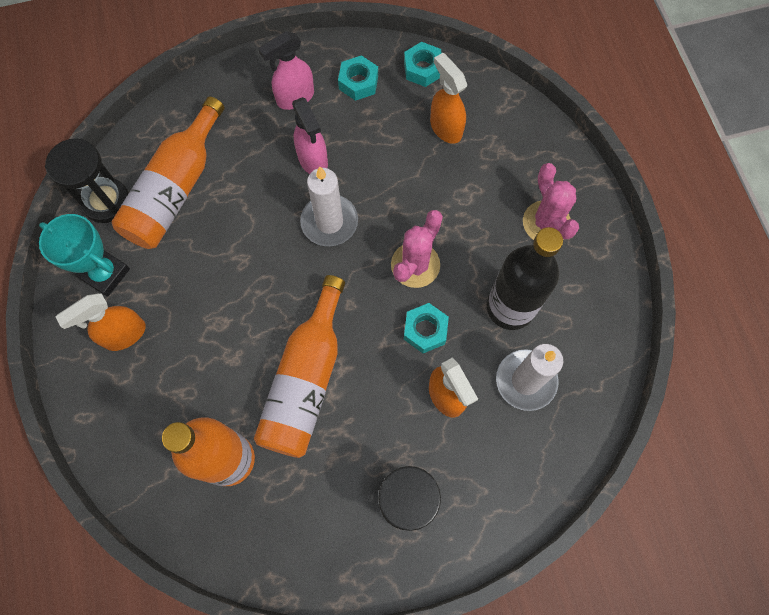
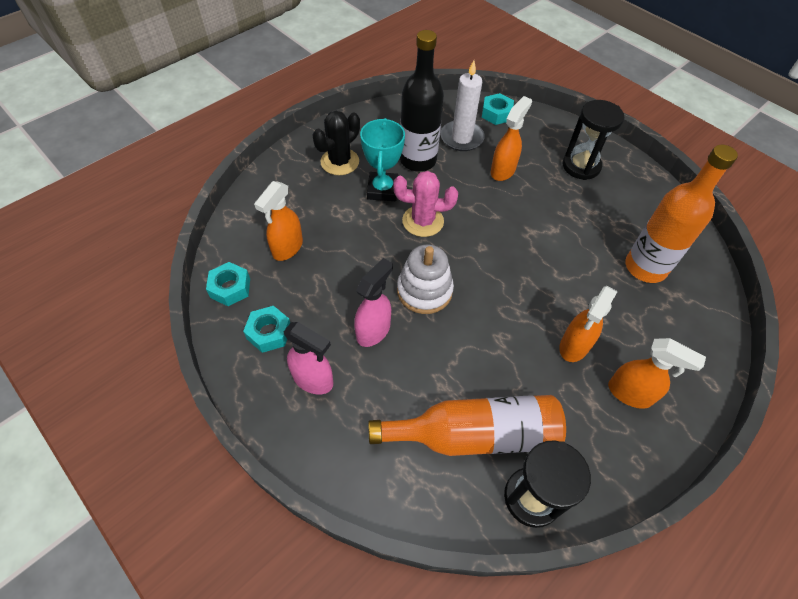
camera: 120 degrees left, 15 degrees down
turquoise trophy [39,214,130,297] -> turquoise trophy moved to [360,118,405,201]
orange bottle [254,275,345,458] -> none
white candle [300,166,358,246] -> white stacking toy [397,244,454,314]
turquoise nut [404,303,449,353] -> turquoise nut moved to [482,93,514,125]
pink cactus [523,163,579,240] -> black cactus [312,111,360,175]
none -> orange spray bottle [559,286,617,362]

